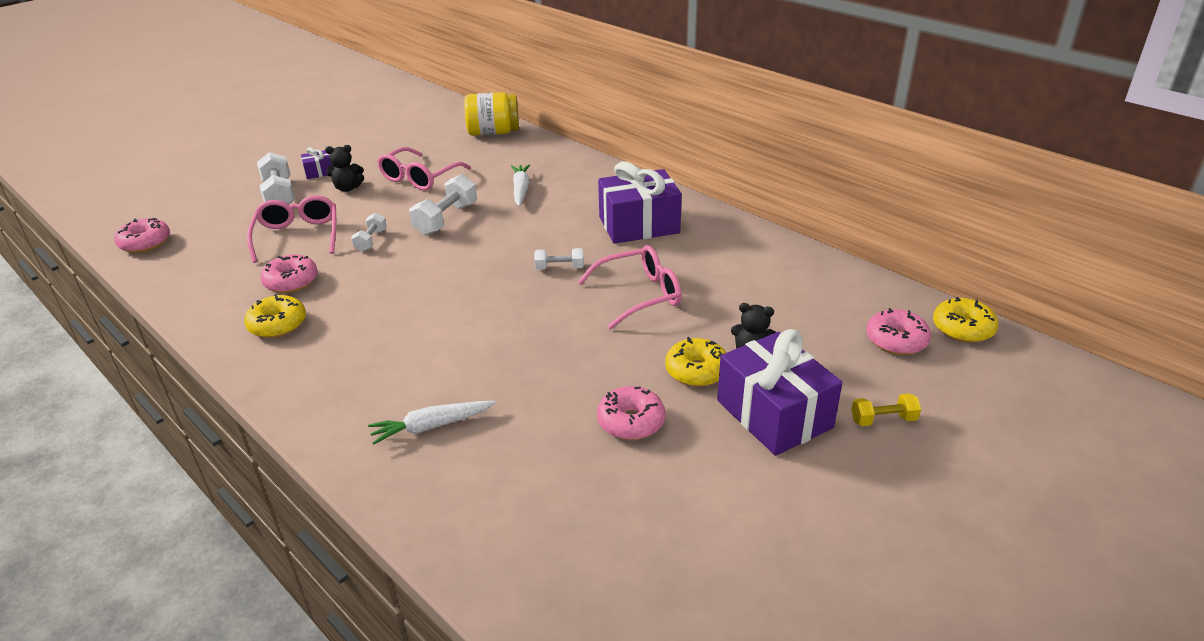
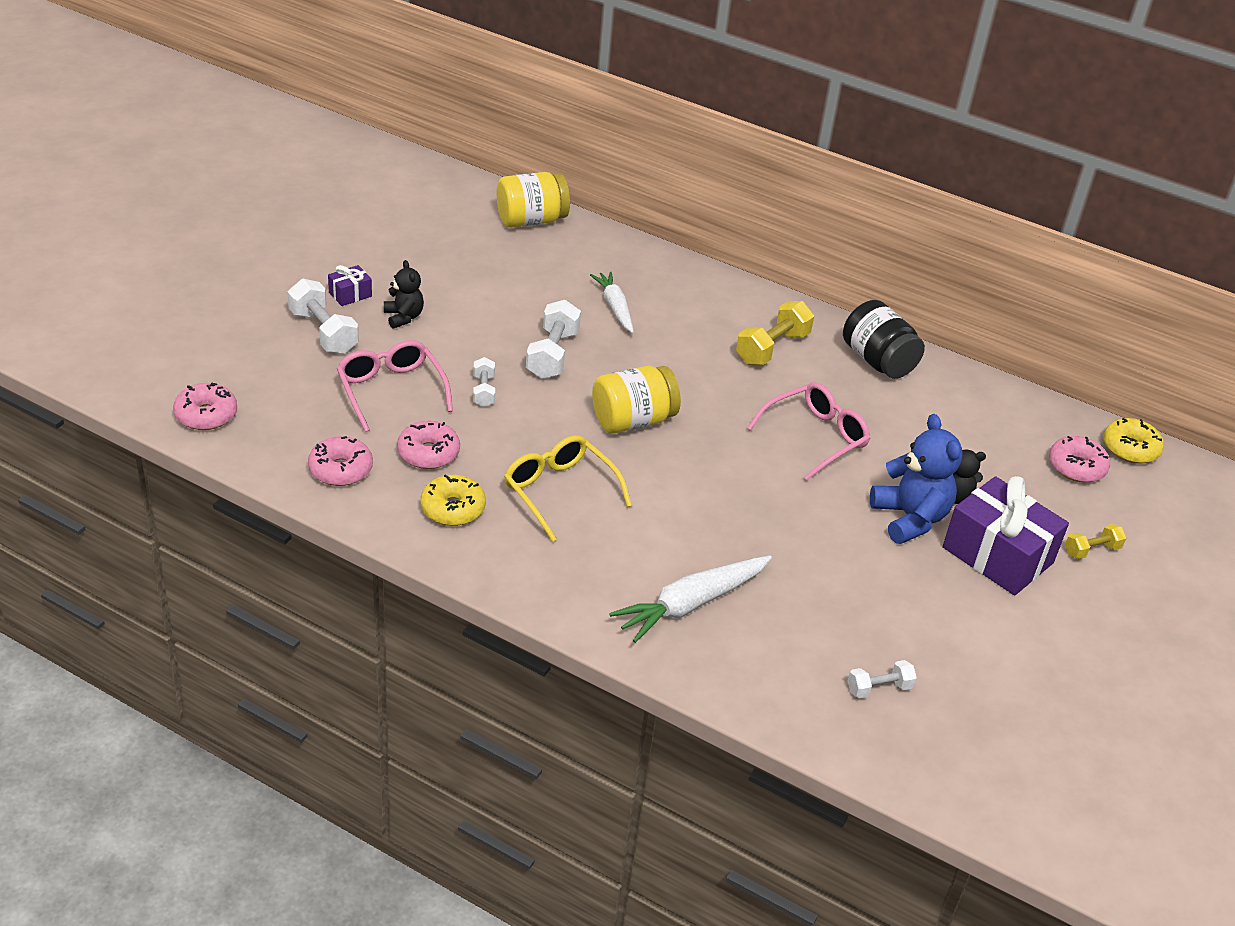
camera: 20 degrees left, 5 degrees up
black teddy bear [325,145,364,192] -> black teddy bear turned 90 degrees counterclockwise [384,260,424,328]
white carrot [368,401,496,445] -> white carrot [609,555,772,643], size x1.50
pink glasses [377,147,471,191] -> none
white dumbbell [534,248,584,270] -> white dumbbell moved to [848,660,917,698]
pink donut [597,386,665,440] -> pink donut moved to [308,436,373,486]
purple gift [598,161,682,244] -> yellow dumbbell [736,301,814,365]
yellow donut [665,337,726,387] -> blue teddy bear [870,414,962,544]
none -> yellow glasses [504,435,632,542]
none -> yellow jar [592,366,681,433]
none -> black jar [843,300,925,379]

